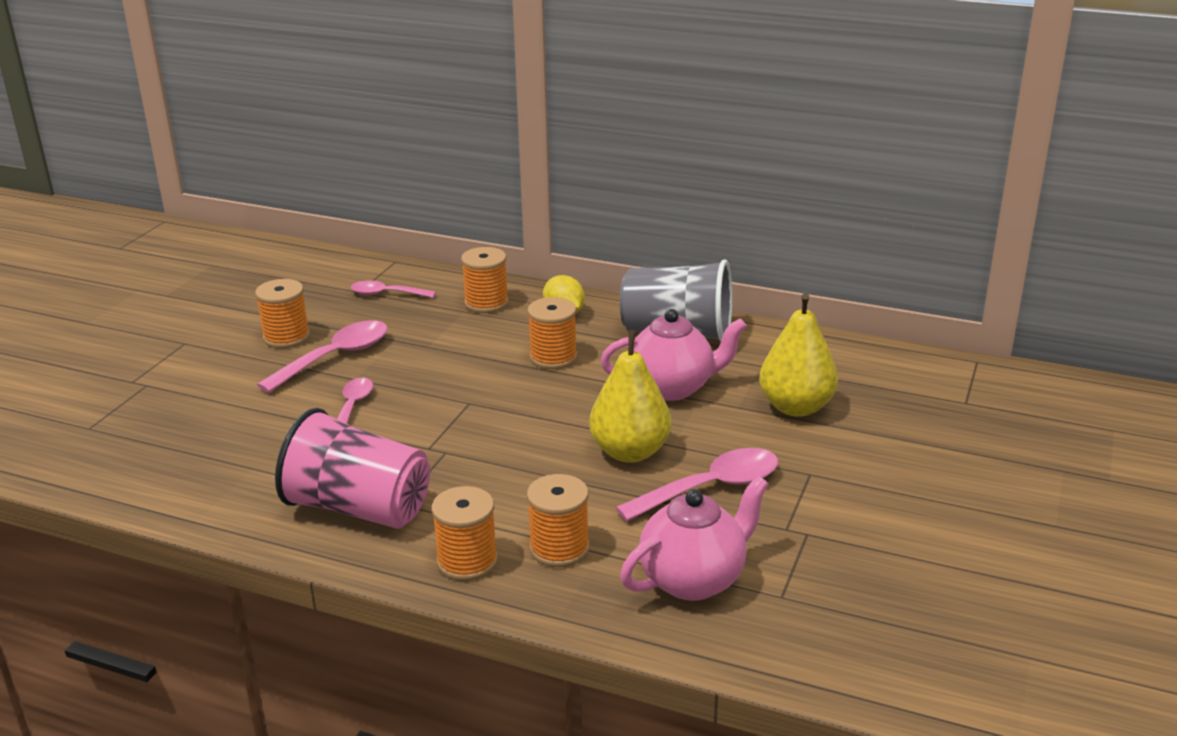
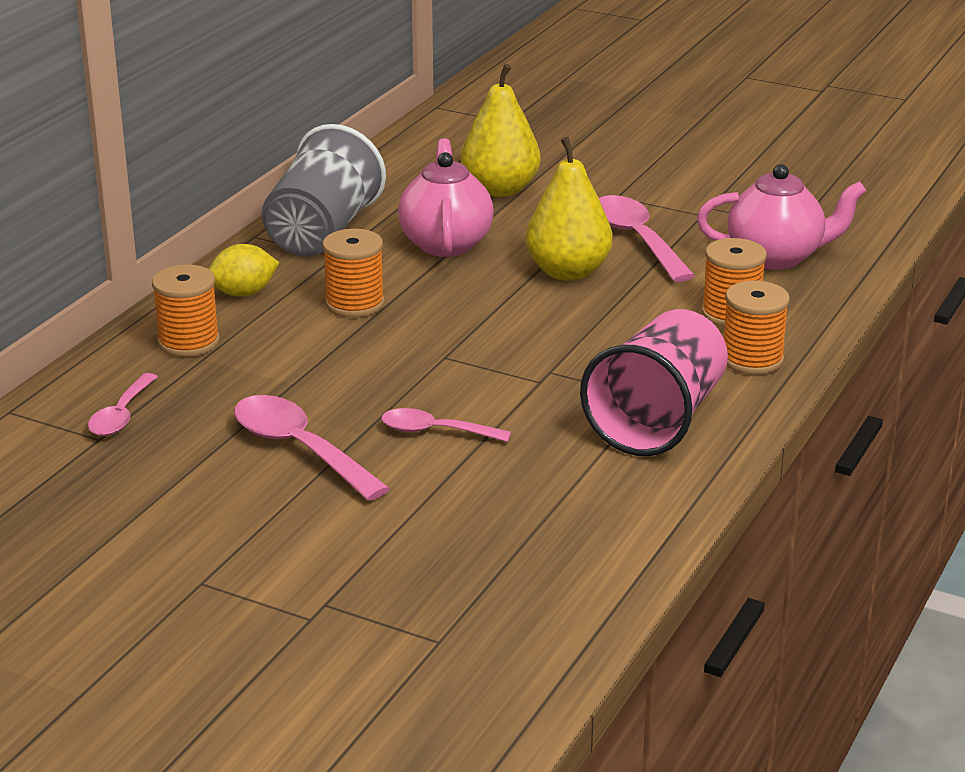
camera: 85 degrees left, 0 degrees up
orange spool [255,279,310,348] -> none
pink teapot [620,476,769,601] -> pink teapot turned 120 degrees clockwise [697,164,866,270]

